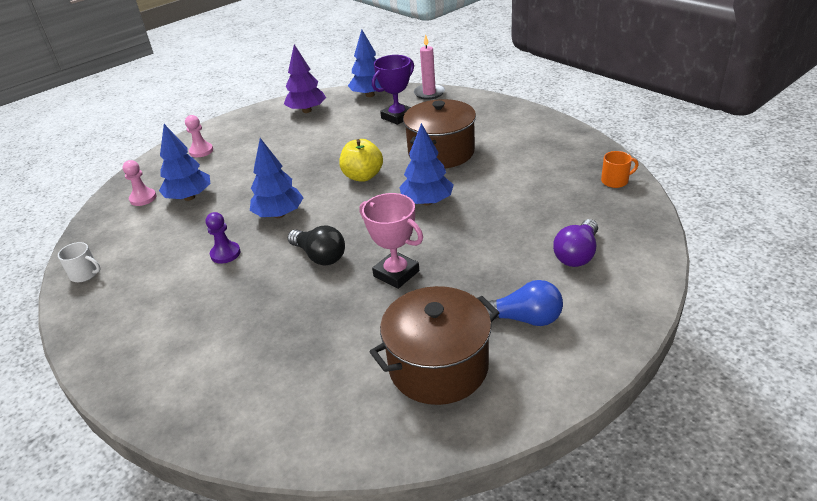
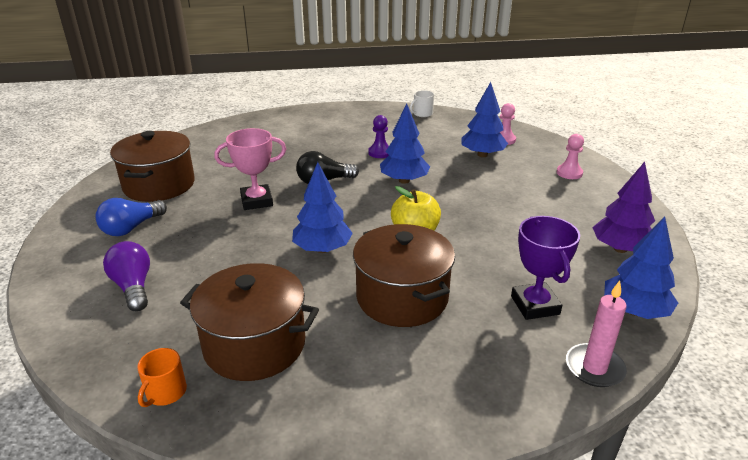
camera: 120 degrees right, 5 degrees down
none -> brown pot [180,263,319,381]

